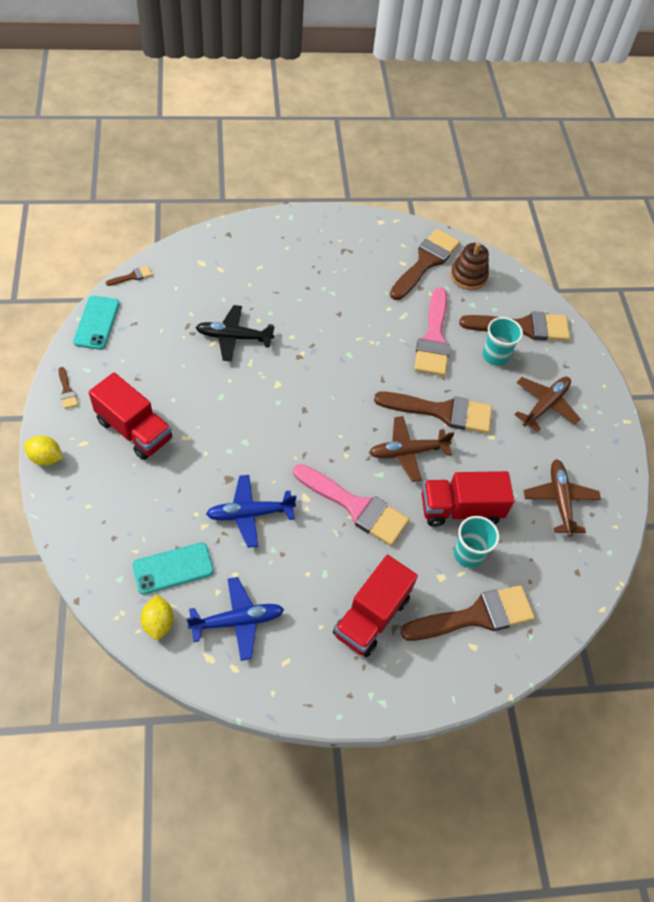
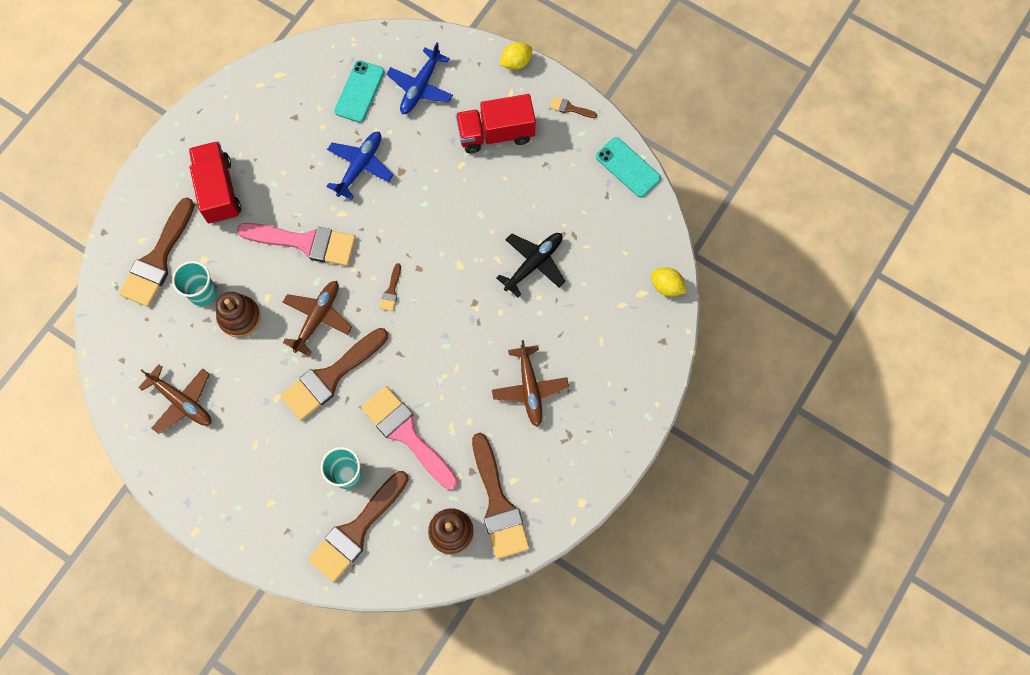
camera: 135 degrees right, 15 degrees up
brown brush [106,266,152,286] -> brown brush moved to [380,263,401,311]
yellow lemon [141,595,174,640] -> yellow lemon moved to [651,268,687,297]
blue plane [186,577,284,661] -> blue plane moved to [386,43,453,114]
pink brush [293,464,409,546] -> pink brush turned 150 degrees counterclockwise [237,223,356,266]
red truck [421,471,514,527] -> brown stacking toy [216,292,261,337]
brown plane [514,377,581,432] -> brown plane moved to [492,340,569,427]

